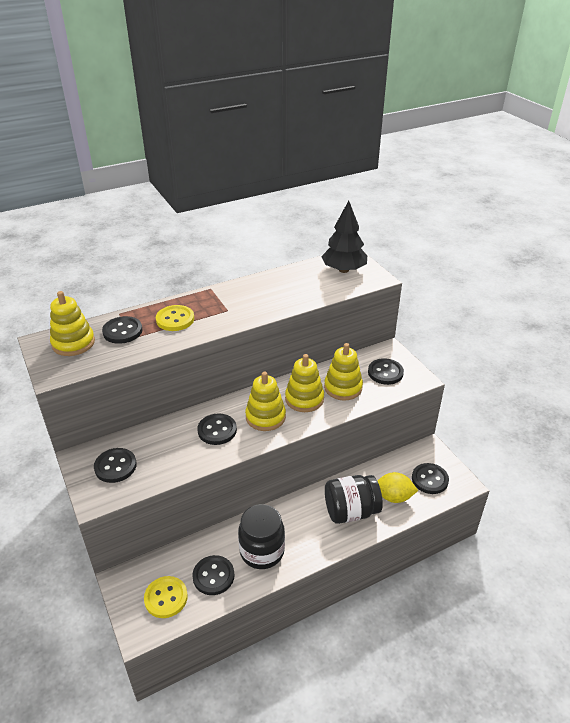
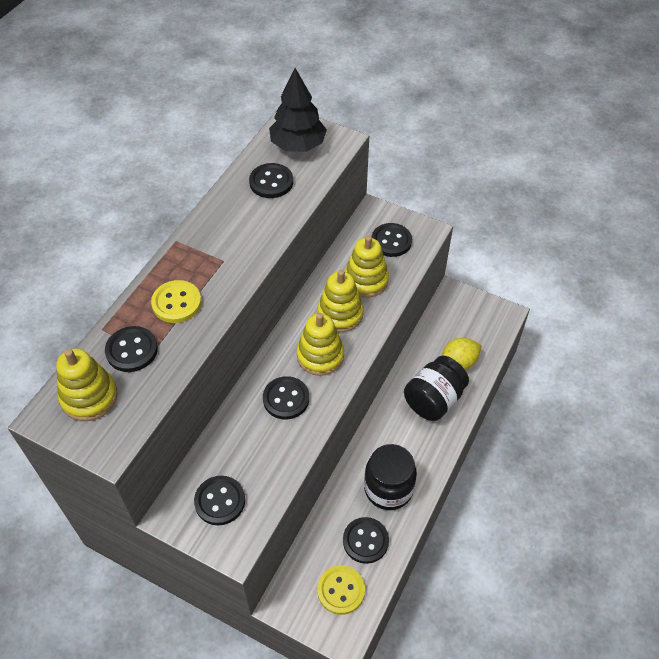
camera: 35 degrees left, 15 degrees up
black button [412,463,449,494] -> black button moved to [249,163,293,198]

